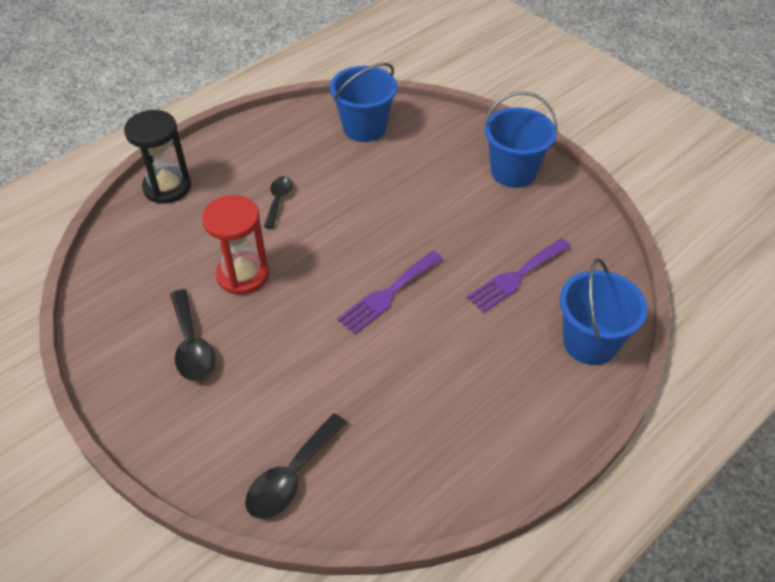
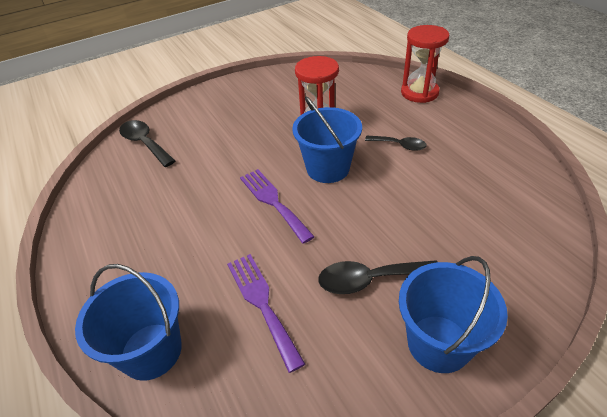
camera: 105 degrees right, 5 degrees down
black hourglass [124,110,191,204] -> red hourglass [401,25,449,103]
black spoon [170,289,215,381] -> black spoon moved to [318,260,438,294]
blue bucket [330,63,397,142] -> blue bucket moved to [292,96,362,183]

